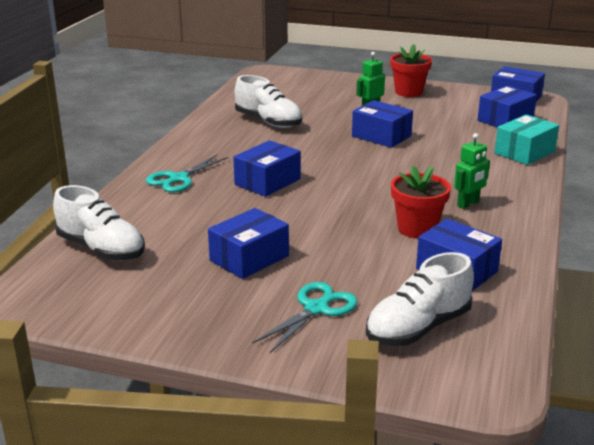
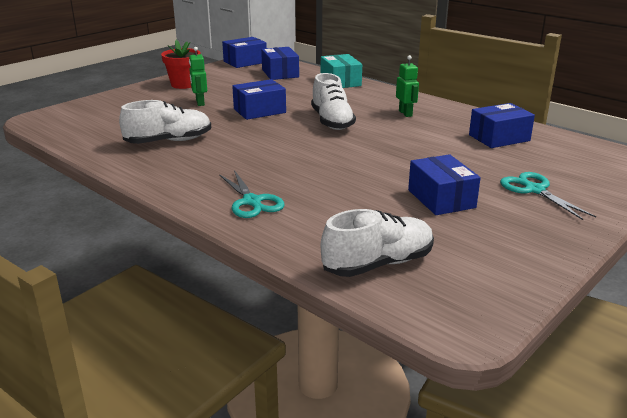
camera: 65 degrees left, 0 degrees up
blue box [233,140,301,197] -> none
white shoe [366,252,474,346] -> white shoe moved to [311,73,356,130]
red flower pot [391,166,451,239] -> none

